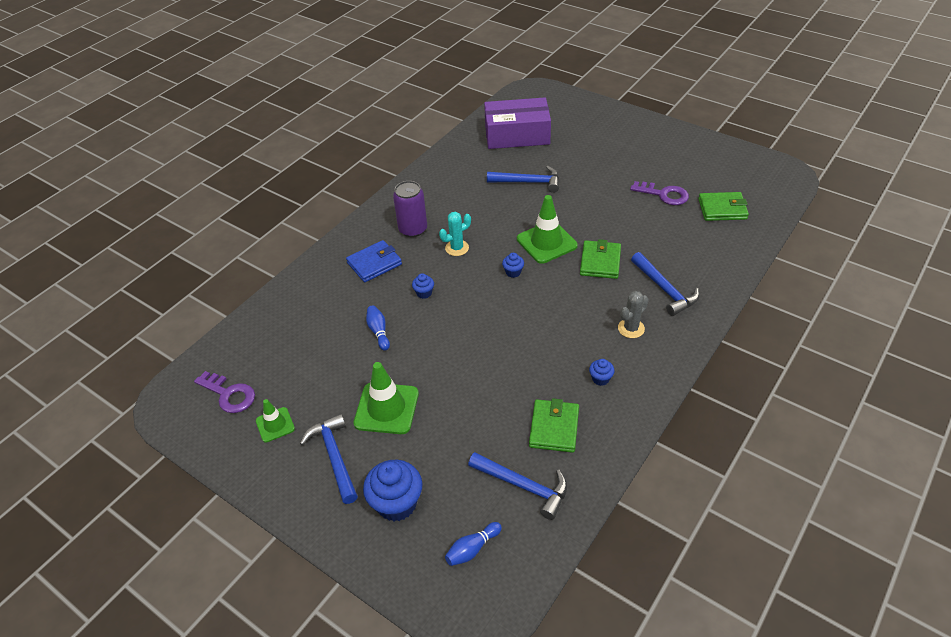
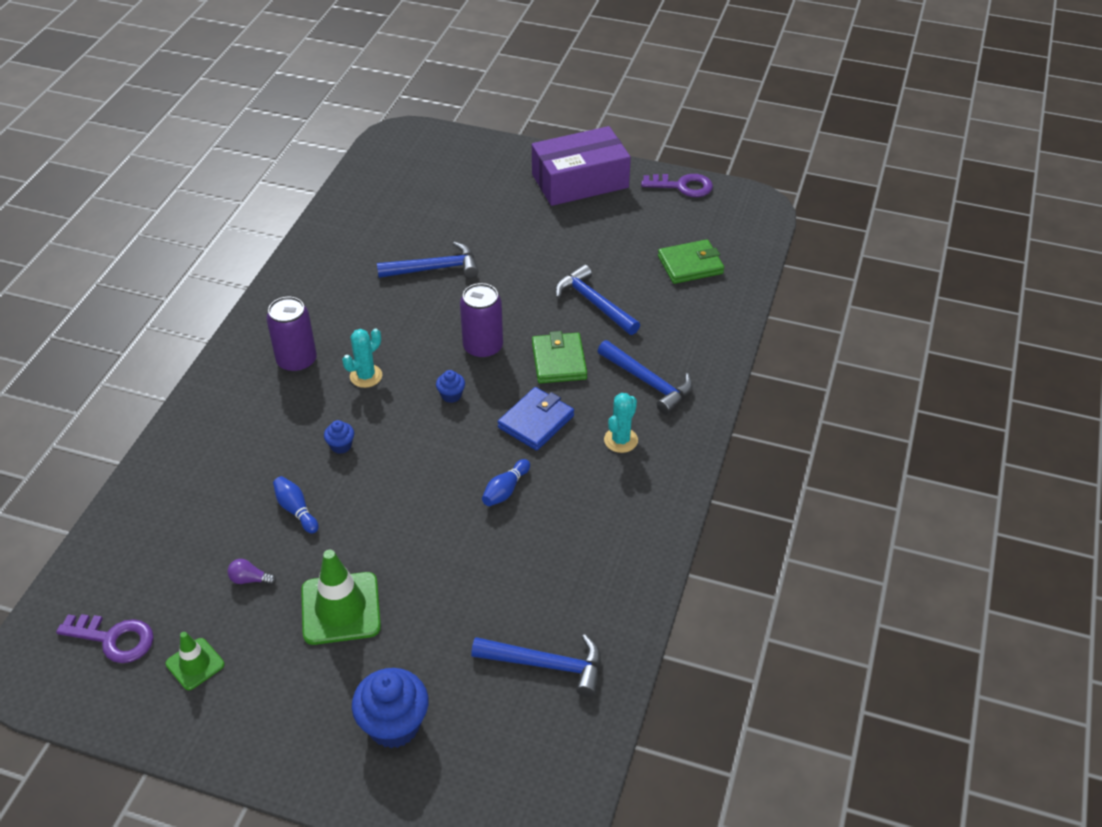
camera: 20 degrees left, 0 degrees up
blue hammer [300,414,358,504] -> blue hammer moved to [555,265,640,335]
blue wallet [346,240,402,282] -> blue wallet moved to [498,387,574,451]
blue bowling pin [445,522,502,566] -> blue bowling pin moved to [482,459,530,506]
purple box [484,97,551,149] -> purple box moved to [532,126,631,206]
green traffic cone [517,195,578,264] -> purple can [460,283,503,359]
green wallet [529,398,579,453] -> none
blue cupcake [589,359,615,386] -> none
grey cactus [618,291,649,338] -> turquoise cactus [604,393,638,453]
purple key [630,181,689,205] -> purple key moved to [641,174,713,197]
none -> purple light bulb [227,559,276,585]

